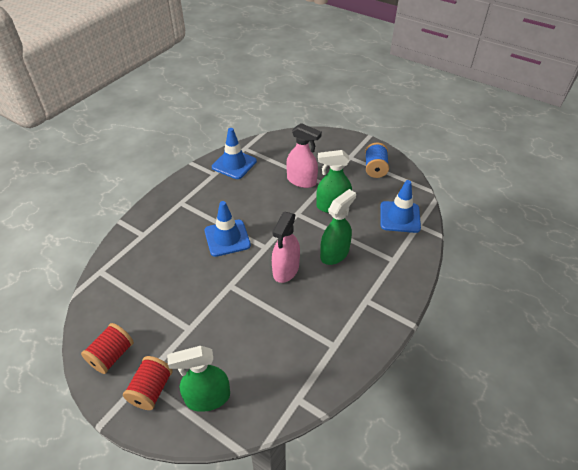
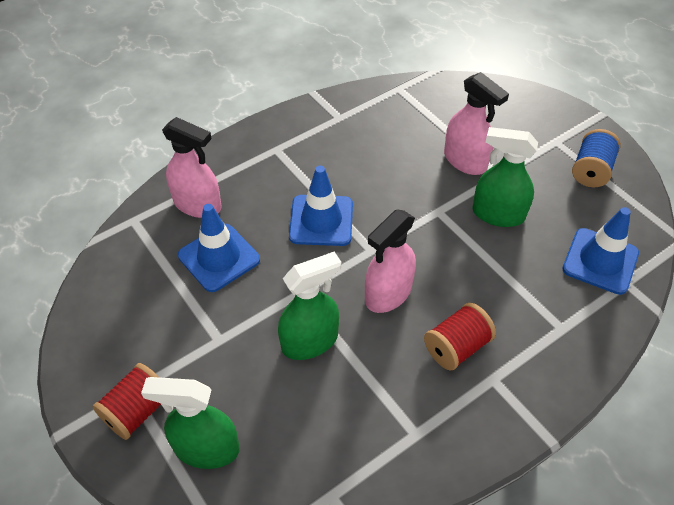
camera: 20 degrees right, 5 degrees up
red spool [81,323,134,374] -> red spool moved to [424,303,496,370]
blue traffic cone [212,128,257,179] -> blue traffic cone moved to [178,204,260,292]
green spray bottle [320,189,356,265] -> green spray bottle moved to [278,252,341,360]
none -> pink spray bottle [162,117,222,218]

